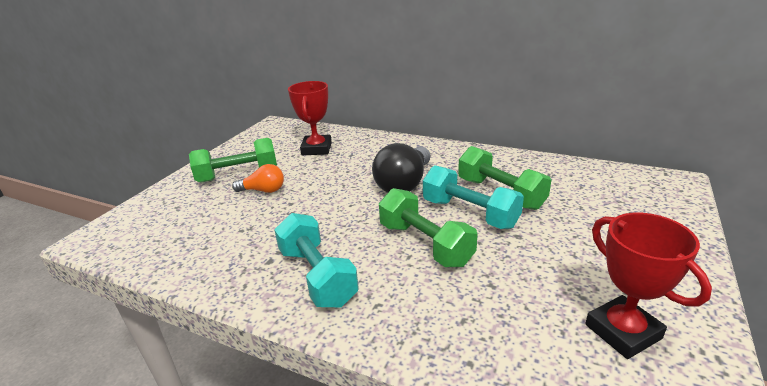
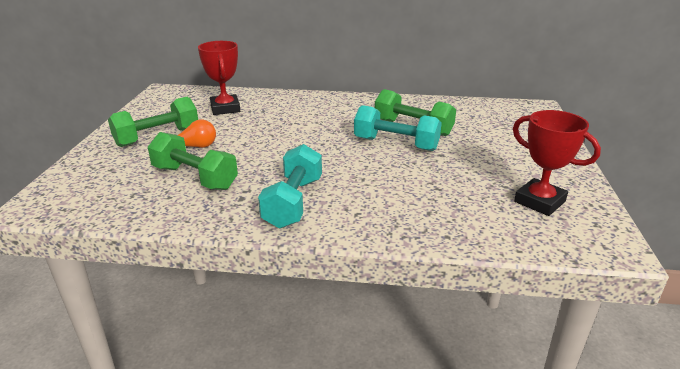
camera: 20 degrees left, 0 degrees up
turquoise dumbbell [274,213,359,307] -> turquoise dumbbell turned 60 degrees clockwise [258,144,322,229]
black light bulb [372,143,430,193] -> none
green dumbbell [379,188,477,267] -> green dumbbell moved to [148,132,238,190]

